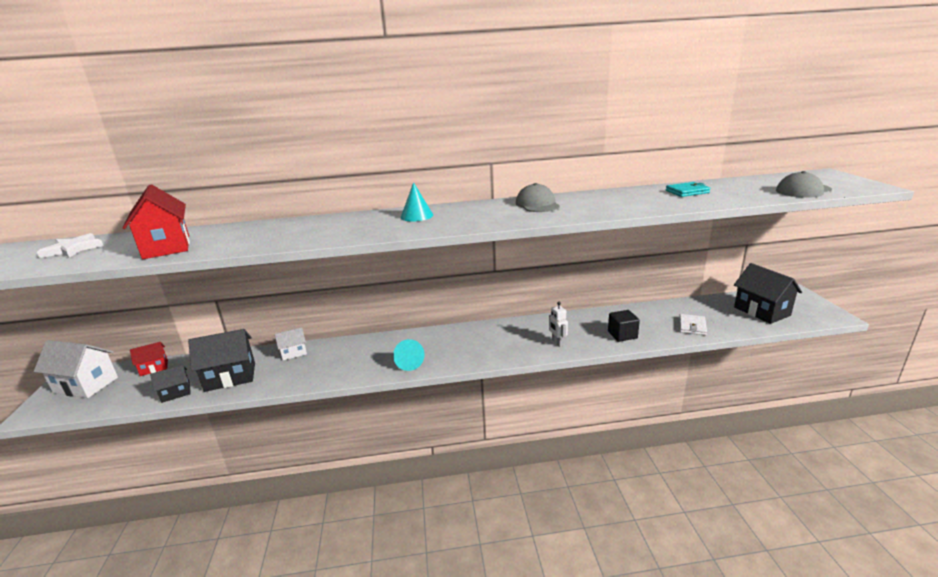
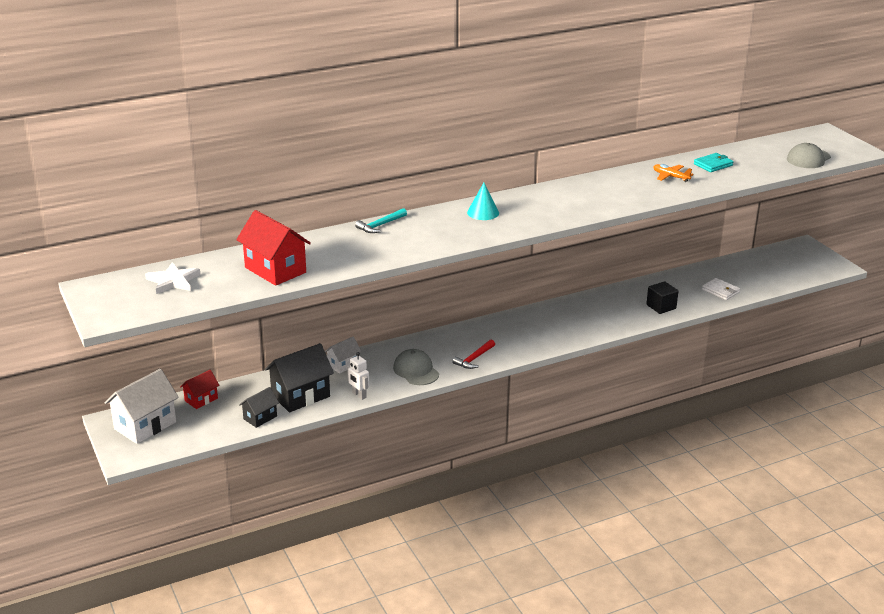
camera: 20 degrees left, 5 degrees up
white house [34,340,118,398] -> white house turned 45 degrees counterclockwise [104,369,179,444]
turquoise cone [393,339,425,371] -> red hammer [452,339,495,369]
grey cap [516,183,560,212] -> grey cap moved to [393,349,439,385]
white robot [549,302,568,347] -> white robot moved to [347,352,369,400]
white wallet [679,314,707,335] -> white wallet turned 45 degrees counterclockwise [702,278,740,300]
black house [734,263,802,324] -> none
none -> turquoise hammer [355,208,407,233]
none -> orange plane [653,164,694,182]

